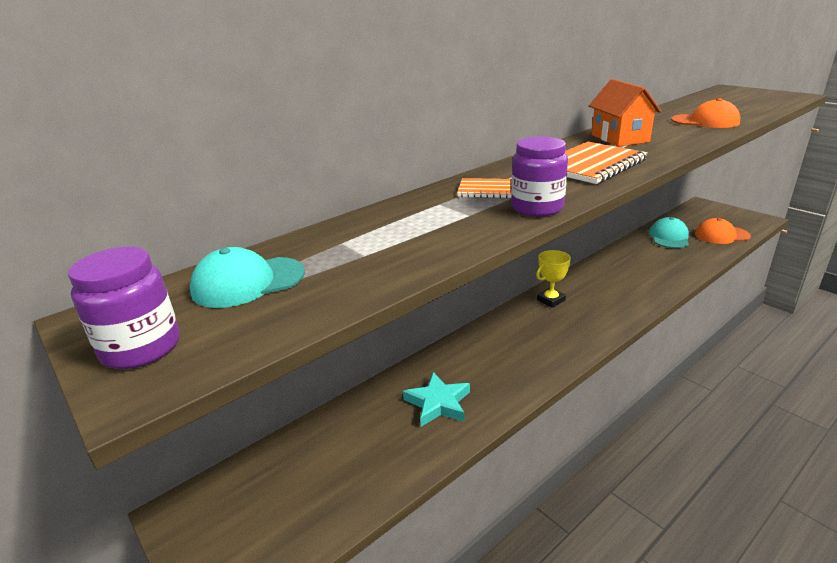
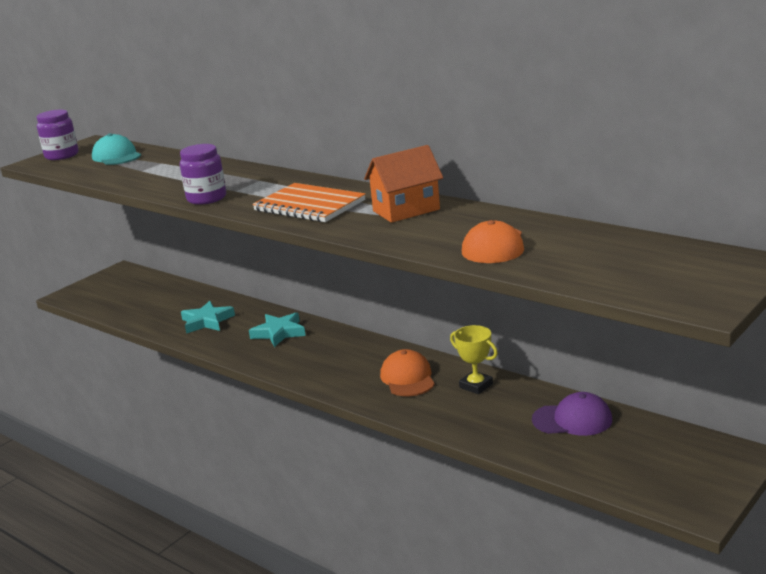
camera: 80 degrees right, 5 degrees down
orange notebook [457,178,512,198] -> none
yellow trophy [536,250,571,308] -> yellow trophy moved to [450,325,498,394]
turquoise cap [649,217,689,248] -> purple cap [532,392,612,436]
orange cap [695,218,751,244] -> orange cap moved to [380,349,435,396]
none -> turquoise star [249,312,306,347]

